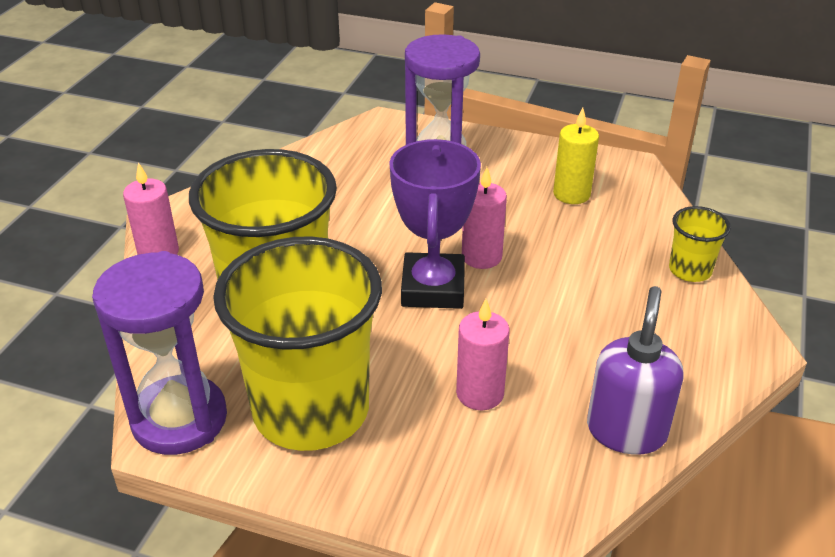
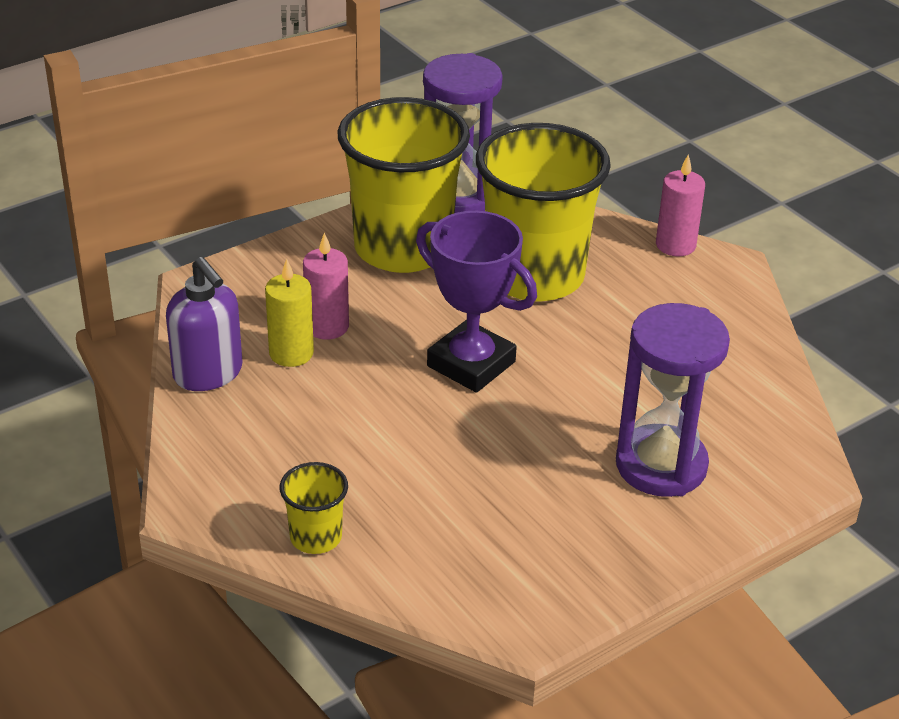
camera: 125 degrees right, 0 degrees up
pink candle [462,167,507,269] -> none
yellow candle [553,108,599,204] -> yellow candle moved to [265,259,314,367]

